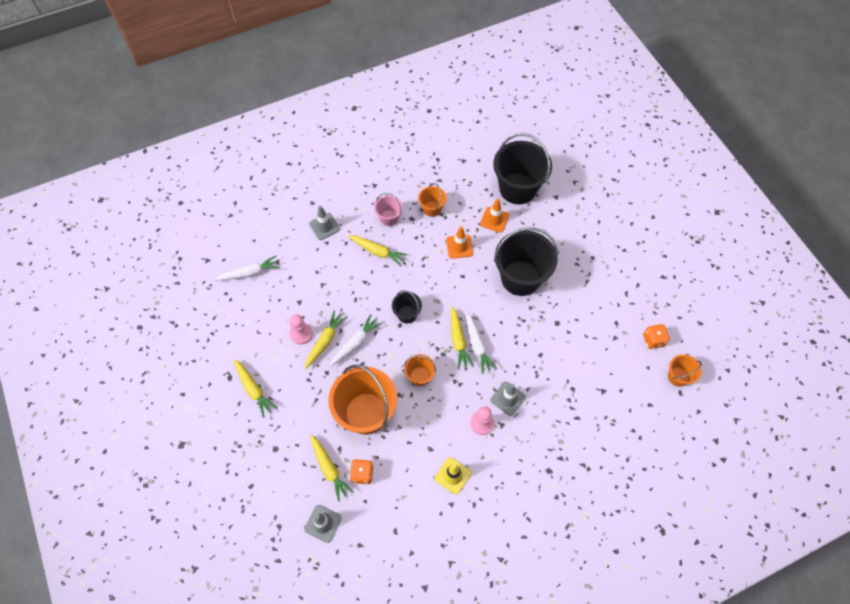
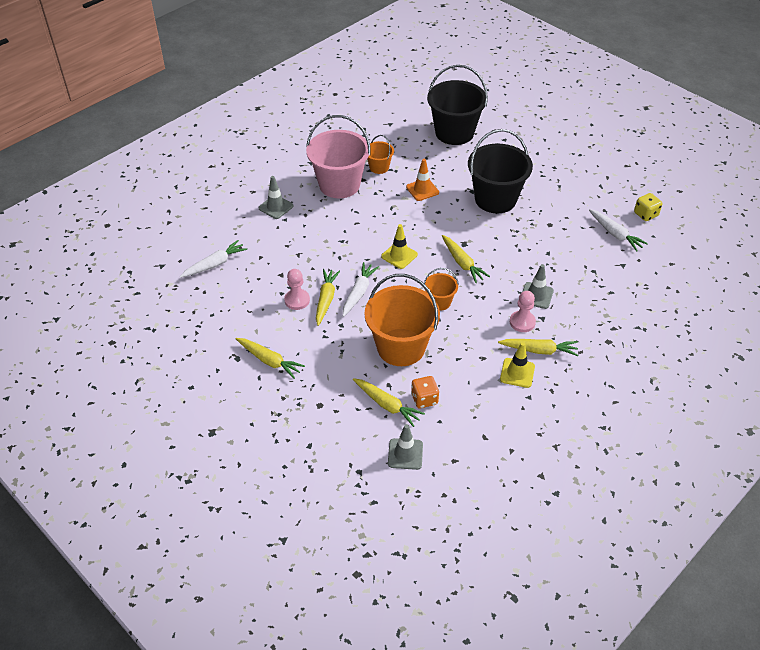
camera: 20 degrees left, 15 degrees down
yellow carrot [348,235,408,266] -> yellow carrot moved to [498,339,578,356]
pink bucket [374,193,403,226] -> pink bucket [306,115,371,198], size x2.06
black bucket [392,290,422,323] -> yellow traffic cone [381,224,418,269]
white carrot [465,312,497,374] -> white carrot moved to [589,209,648,251]
orange traffic cone [480,199,509,233] -> none
orange dice [643,324,670,349] -> yellow dice [634,193,662,221]
orange bucket [668,354,702,387] -> none

